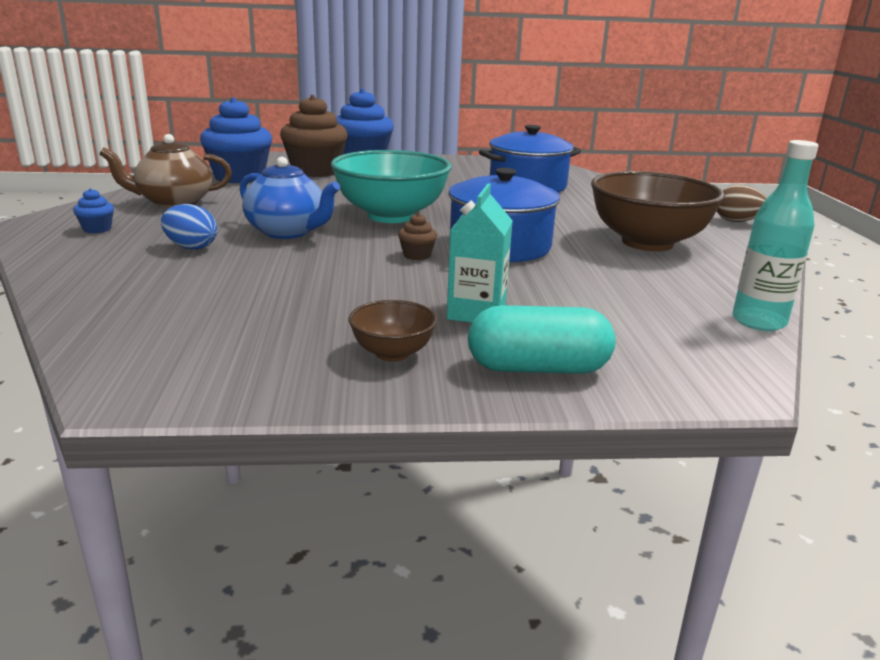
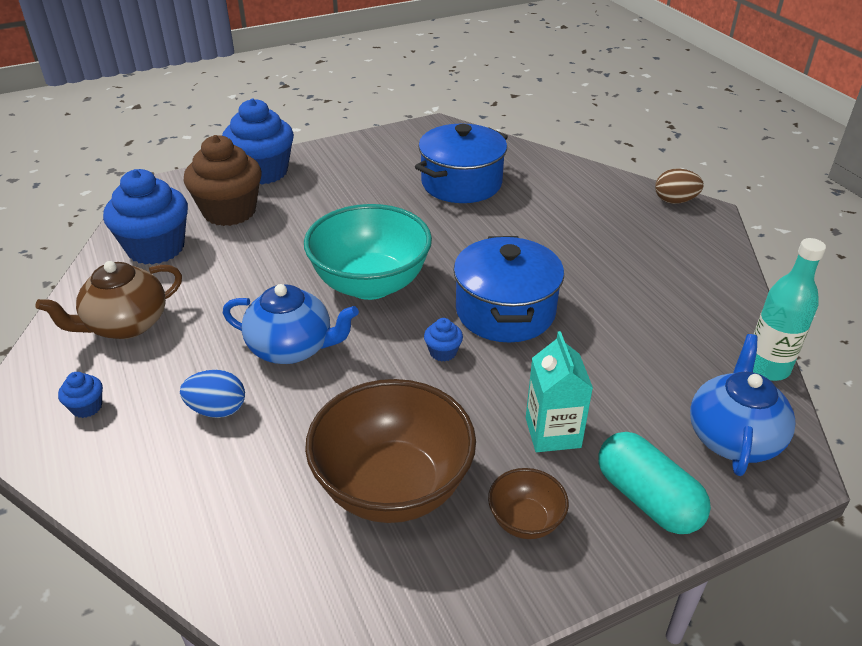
camera: 20 degrees left, 15 degrees up
brown cupcake [398,213,437,260] -> blue cupcake [424,318,463,361]
turquoise capsule [468,305,616,374] -> turquoise capsule turned 75 degrees clockwise [598,432,711,534]
brown bowl [591,171,725,251] -> brown bowl moved to [305,379,476,523]
none -> blue teapot [690,334,795,476]

